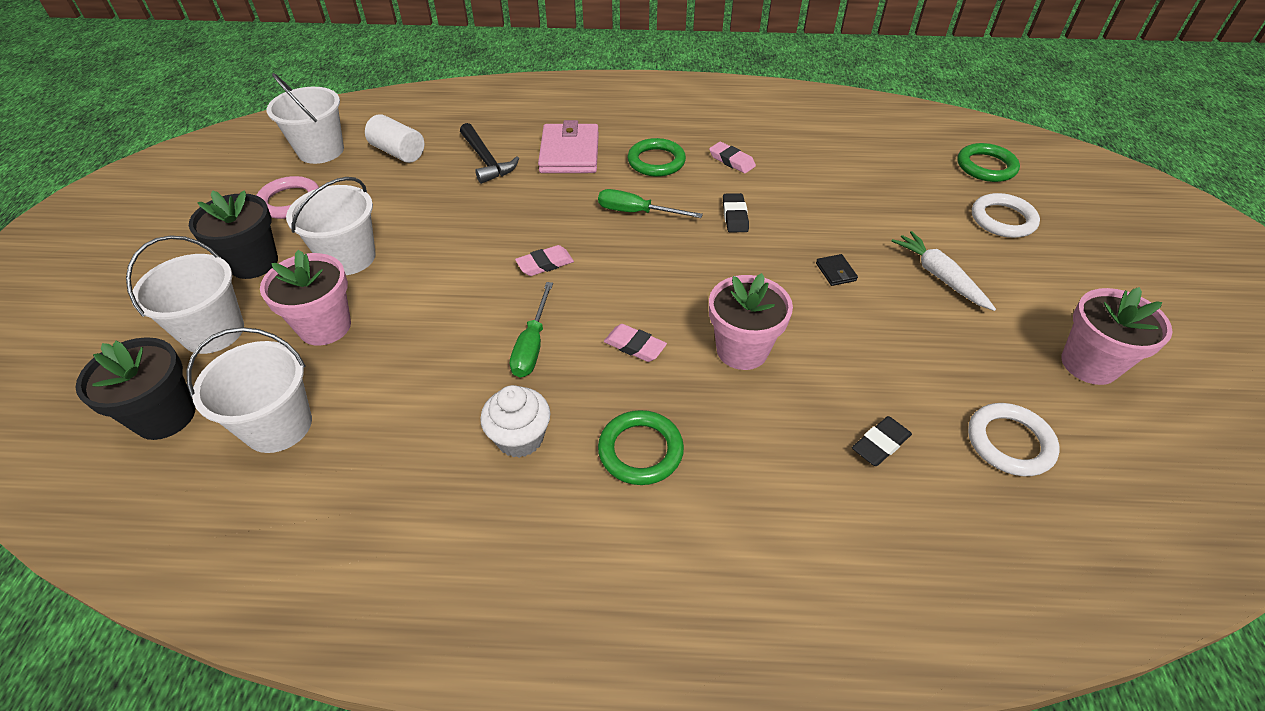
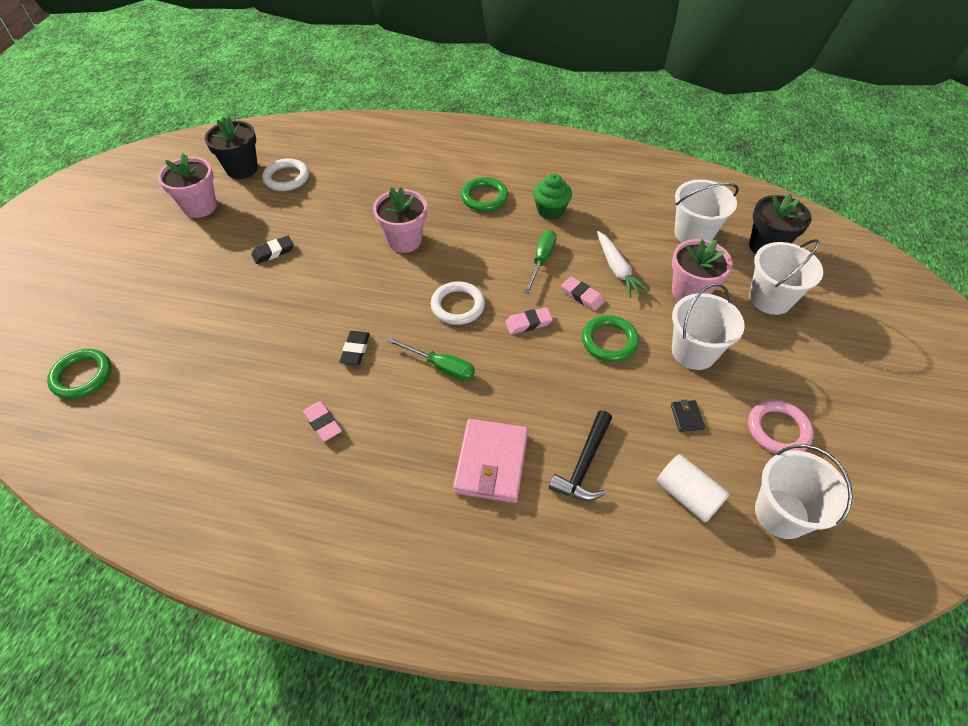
camera: 170 degrees left, 5 degrees up
black flower pot [189,190,278,279] -> black flower pot moved to [205,117,258,179]
black hammer [460,123,519,184] -> black hammer turned 135 degrees counterclockwise [549,410,612,501]
white cupcake [480,385,550,458] -> green cupcake [533,174,572,220]
pink eraser [604,324,667,362] -> pink eraser moved to [561,276,605,311]
green ring [628,138,686,177] -> green ring moved to [582,315,639,362]
black wallet [816,254,858,286] -> black wallet moved to [671,399,705,432]
black eraser [852,416,912,466] -> black eraser moved to [251,236,294,264]
white carrot [891,231,996,311] -> white carrot moved to [597,231,650,298]
white ring [972,193,1040,238] -> white ring moved to [431,281,485,325]

